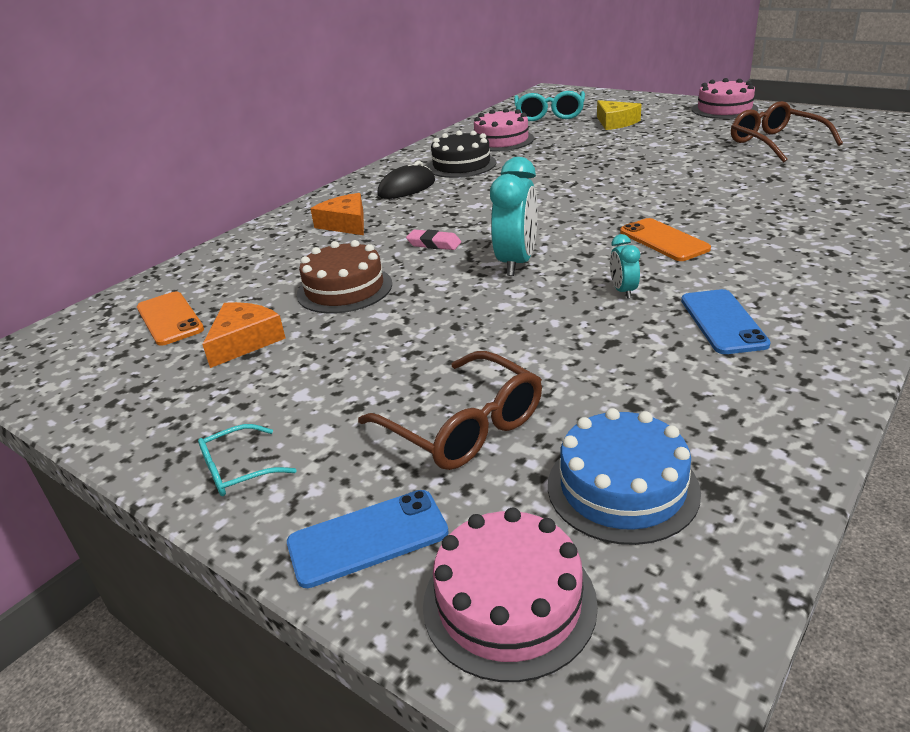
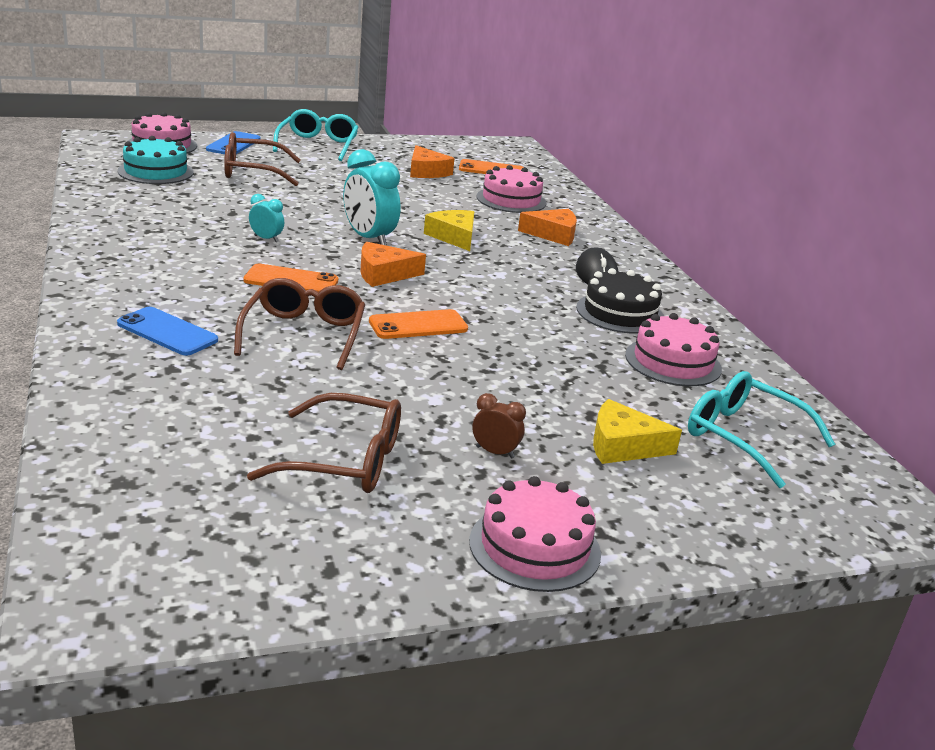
camera: 120 degrees right, 5 degrees down
turquoise glasses [198,424,296,496] -> turquoise glasses [273,109,359,161], size x1.82
brown cake [296,240,392,314] -> none
pink eraser [406,230,461,250] -> yellow cheese [424,210,474,251]
blue cake [548,408,701,545] -> turquoise cake [117,136,194,184]
blue phone [681,289,771,354] -> blue phone moved to [117,307,218,356]
none -> brown glasses [234,278,365,370]
none -> orange cheese [360,242,426,287]
none -> orange phone [369,309,468,339]
none -> brown clock [473,393,526,459]
none -> pink cake [477,165,547,213]

